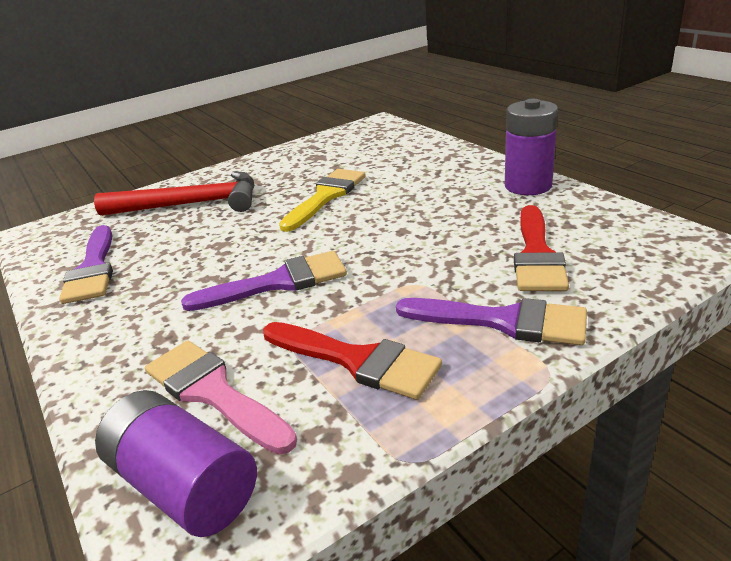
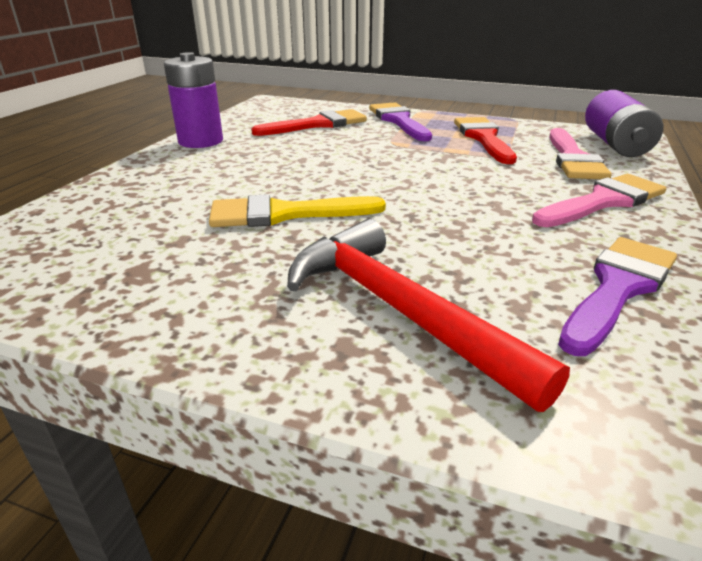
camera: 130 degrees left, 0 degrees up
purple brush [181,251,347,311] -> none
none -> pink brush [532,174,666,227]

